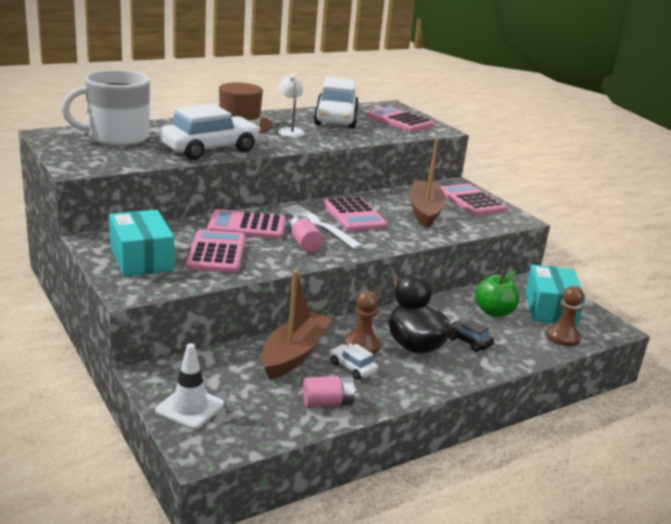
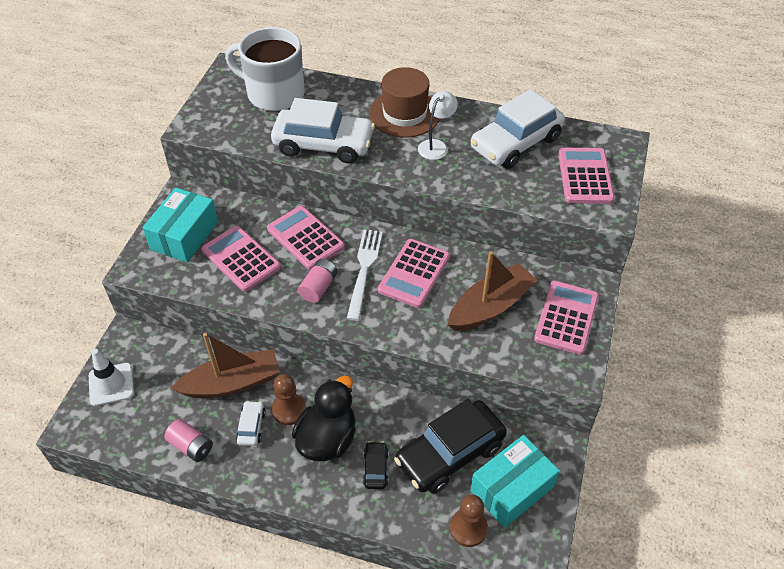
camera: 50 degrees right, 25 degrees up
pink calculator [186,230,245,273] -> pink calculator turned 90 degrees counterclockwise [201,226,281,292]
green apple [475,270,519,317] -> black car [394,399,507,494]

